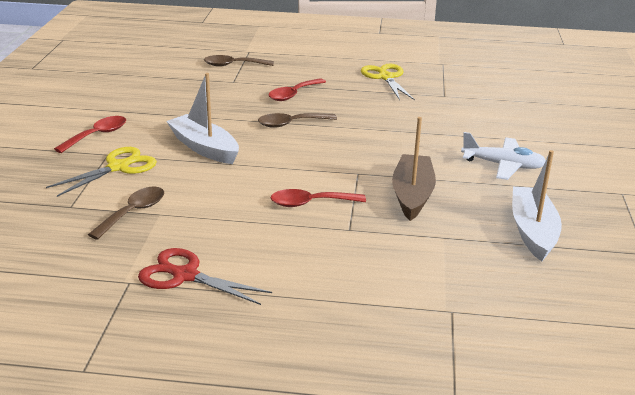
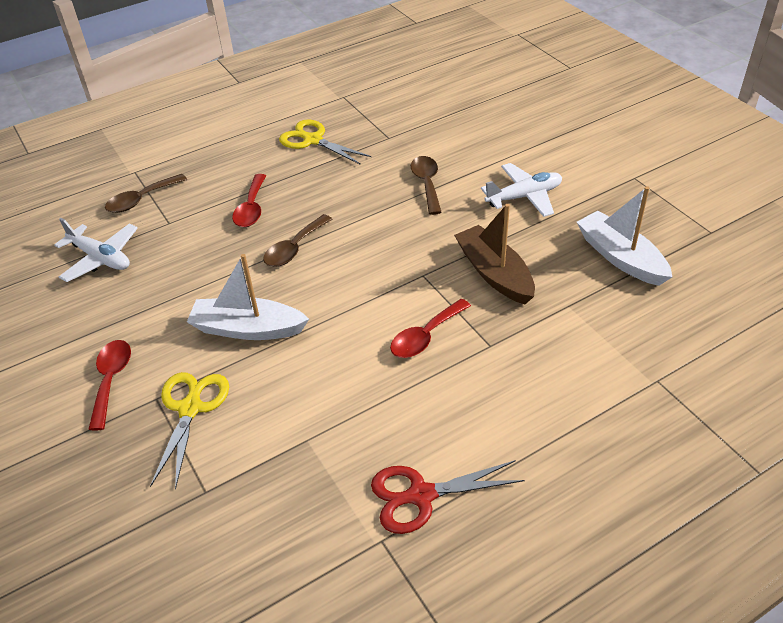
camera: 35 degrees left, 15 degrees up
brown spoon [88,187,164,240] -> brown spoon moved to [411,156,441,215]
none -> white plane [54,218,138,282]

